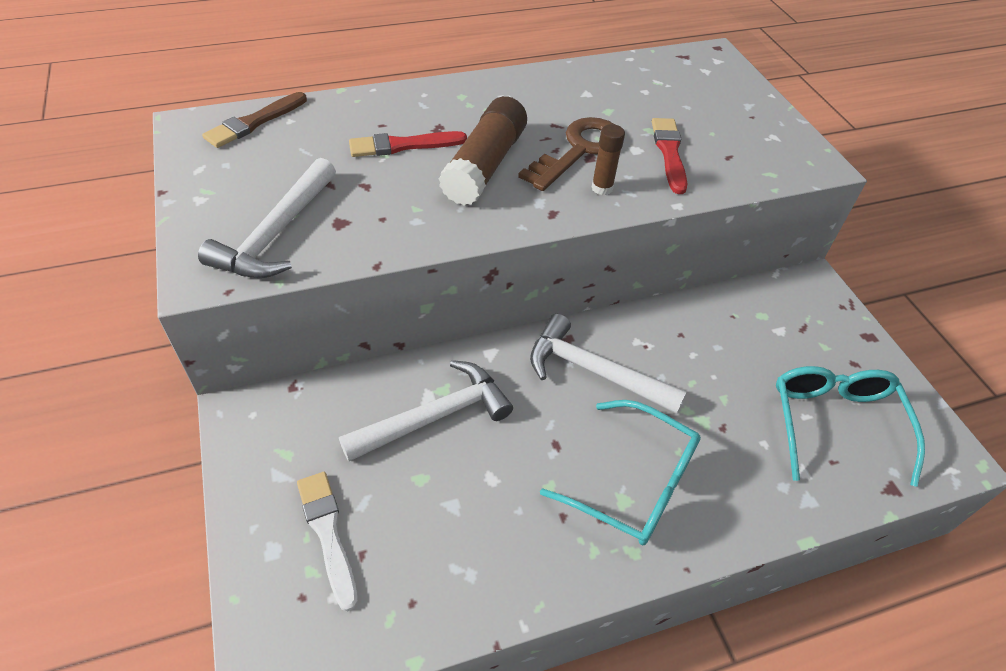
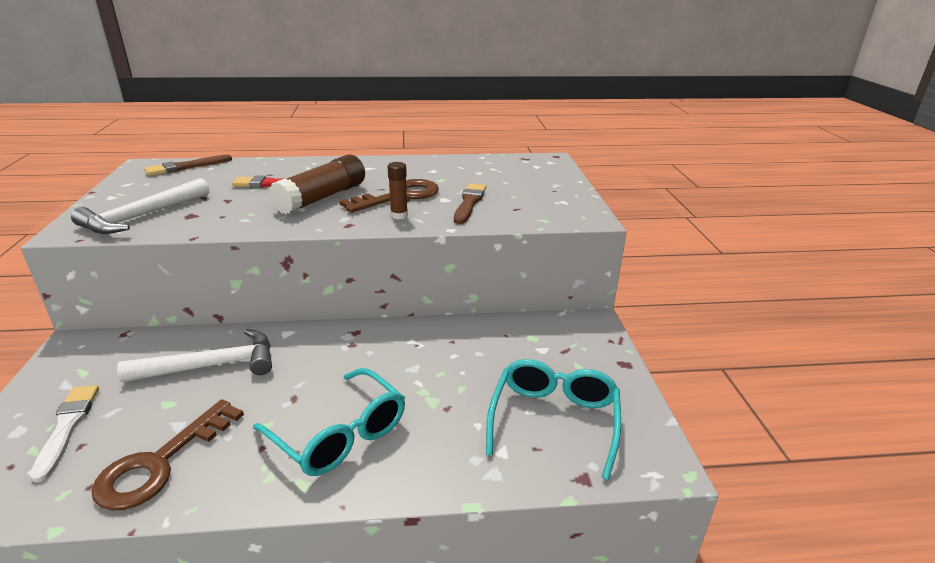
camera: 15 degrees right, 20 degrees down
white hammer [530,314,687,414] -> none
red brush [652,118,687,194] -> brown brush [454,183,486,224]
none -> brown key [91,399,244,511]

